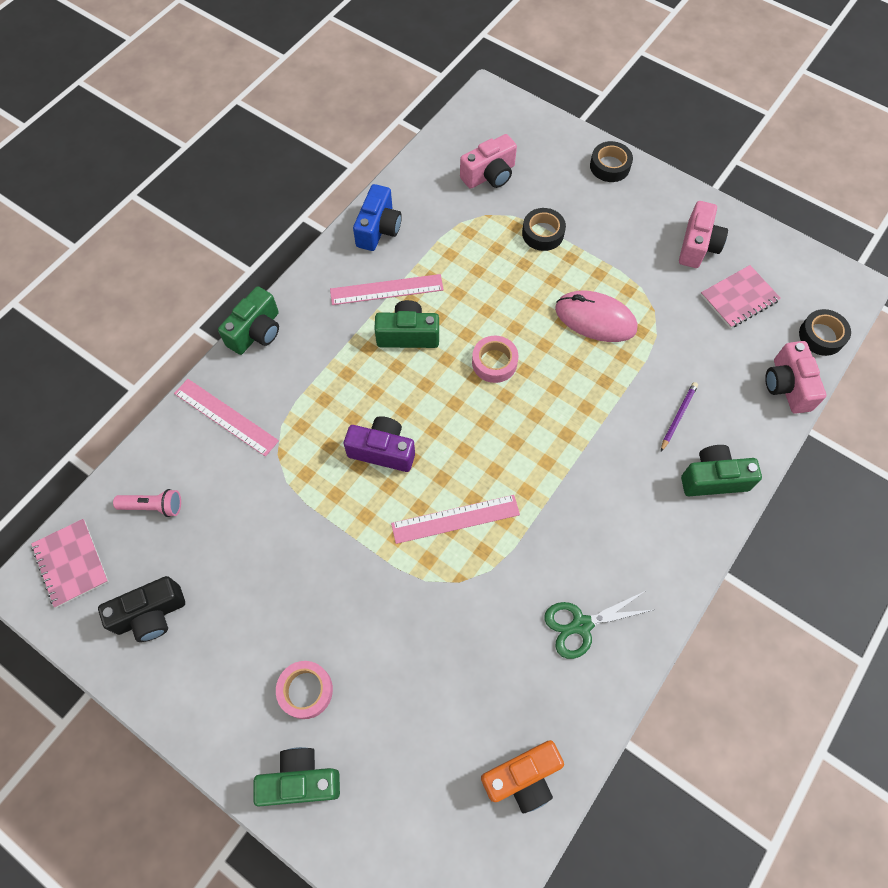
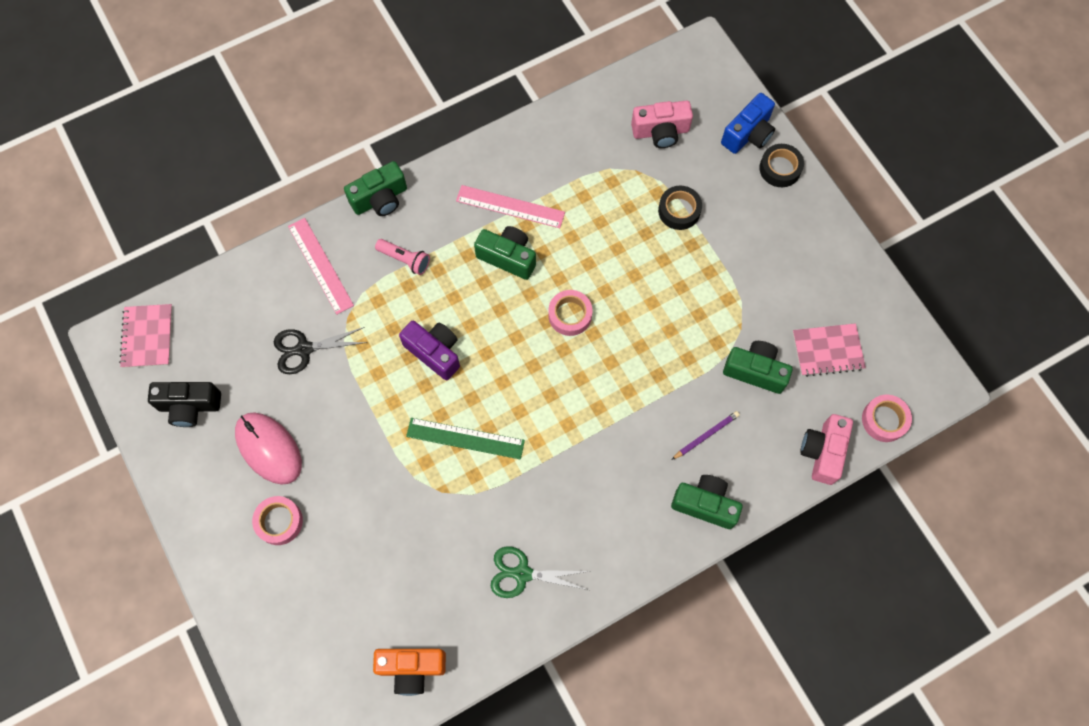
camera: 25 degrees right, 5 degrees up
pink flashlight [113,489,181,517] -> pink flashlight moved to [375,239,430,275]
green camera [253,747,340,807] -> green camera moved to [723,341,793,394]
blue camera [353,184,402,251] -> blue camera moved to [721,93,775,154]
pink ruler [391,495,520,544] -> green ruler [406,418,525,460]
pink mouse [555,291,637,342] -> pink mouse moved to [235,412,302,485]
pink camera [679,201,728,268] -> none
black tape [799,309,851,356] -> pink tape [862,395,912,442]
none -> black scissors [274,327,368,374]

